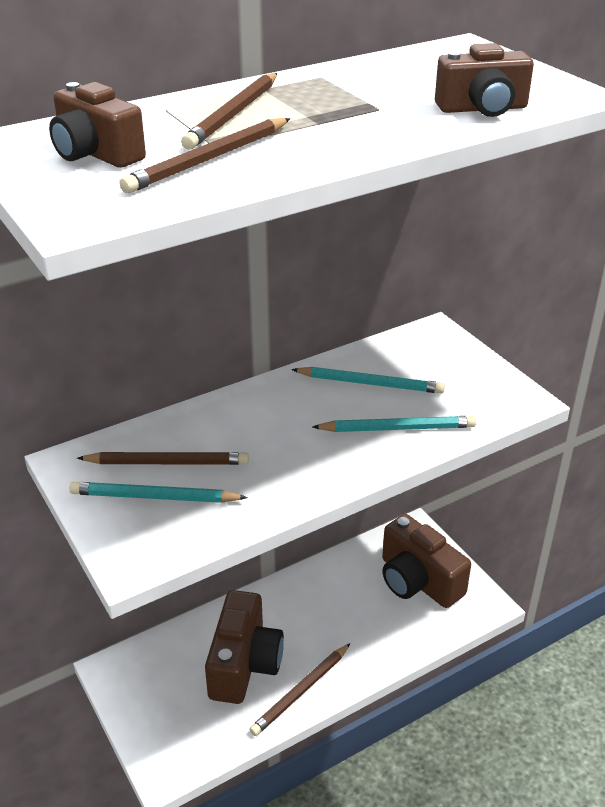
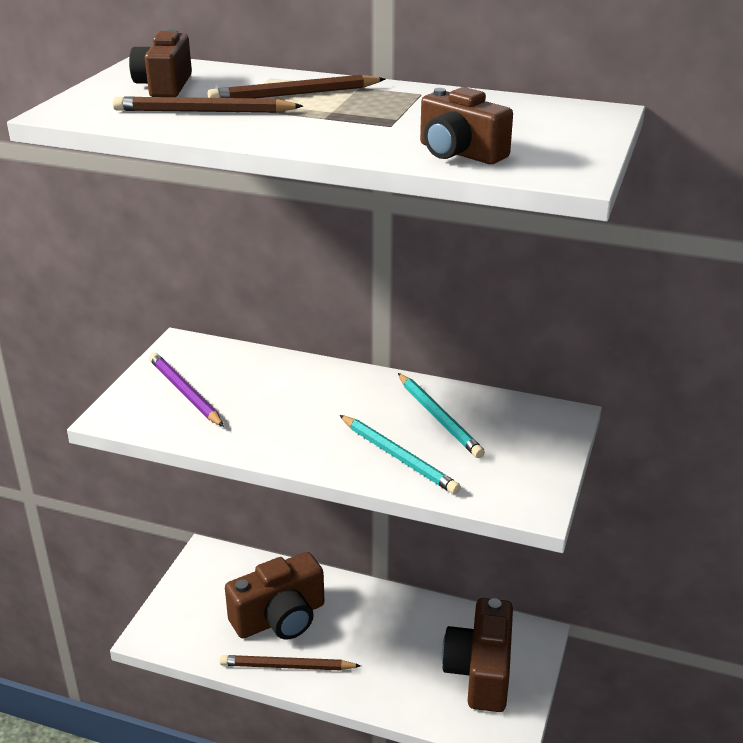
camera: 50 degrees right, 5 degrees down
turquoise pencil [69,482,248,503] -> purple pencil [149,353,224,427]
brown pencil [77,452,249,465] -> none

